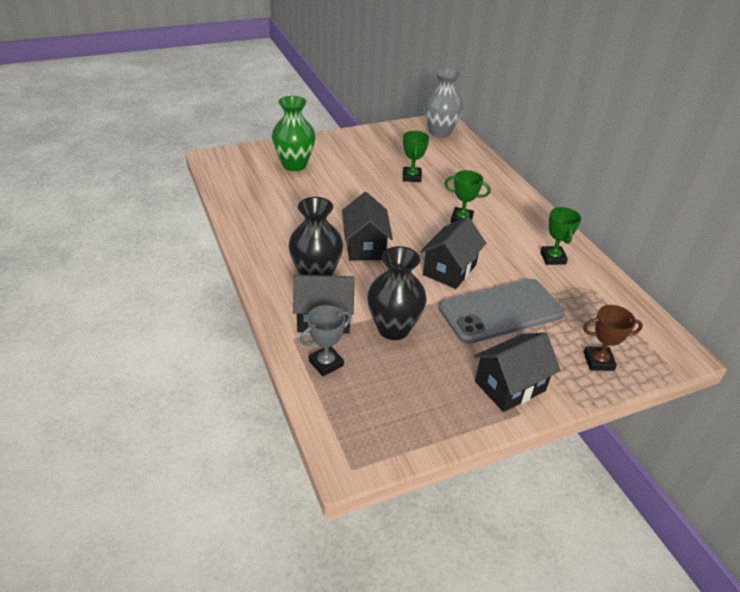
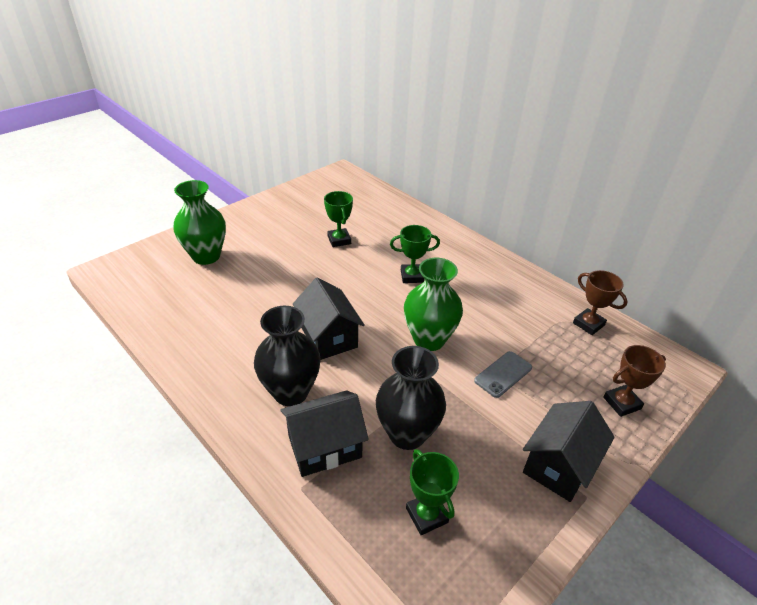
camera: 20 degrees left, 0 degrees up
grey trophy [300,305,352,376] -> none
black house [420,216,486,289] -> green vase [404,258,463,351]
grey vase [424,68,463,138] -> none
grey phone [439,279,564,344] -> grey phone [474,351,532,398], size x0.47
green trophy [540,207,581,265] -> green trophy moved to [406,449,459,535]
none -> brown trophy [573,270,628,335]

